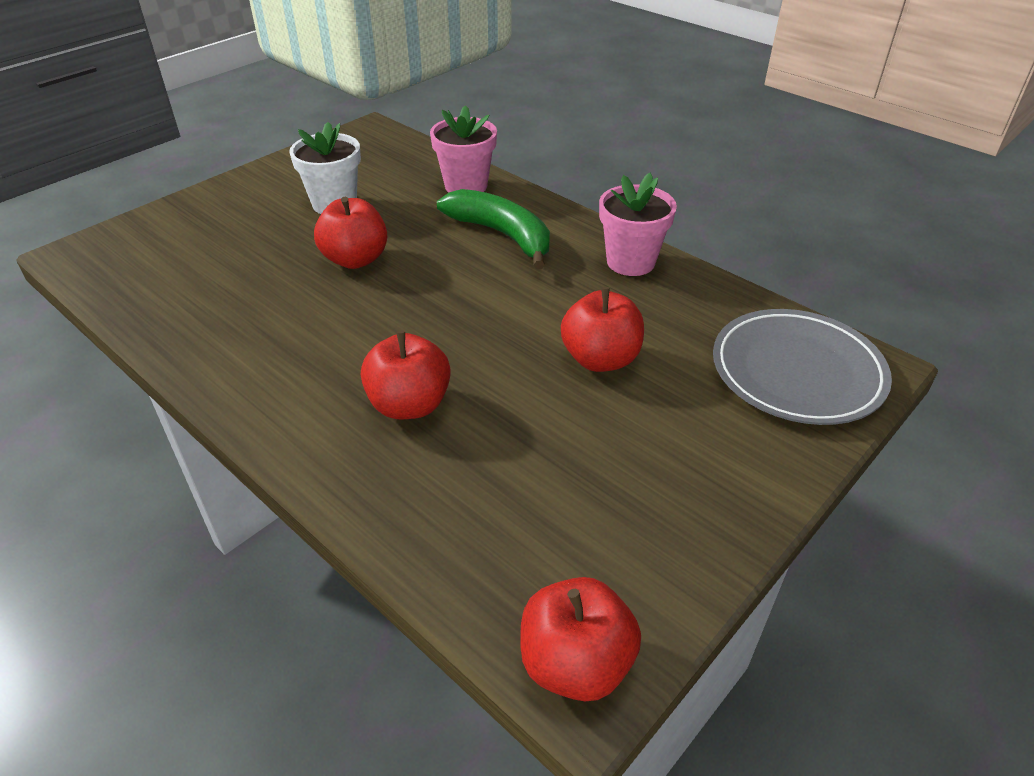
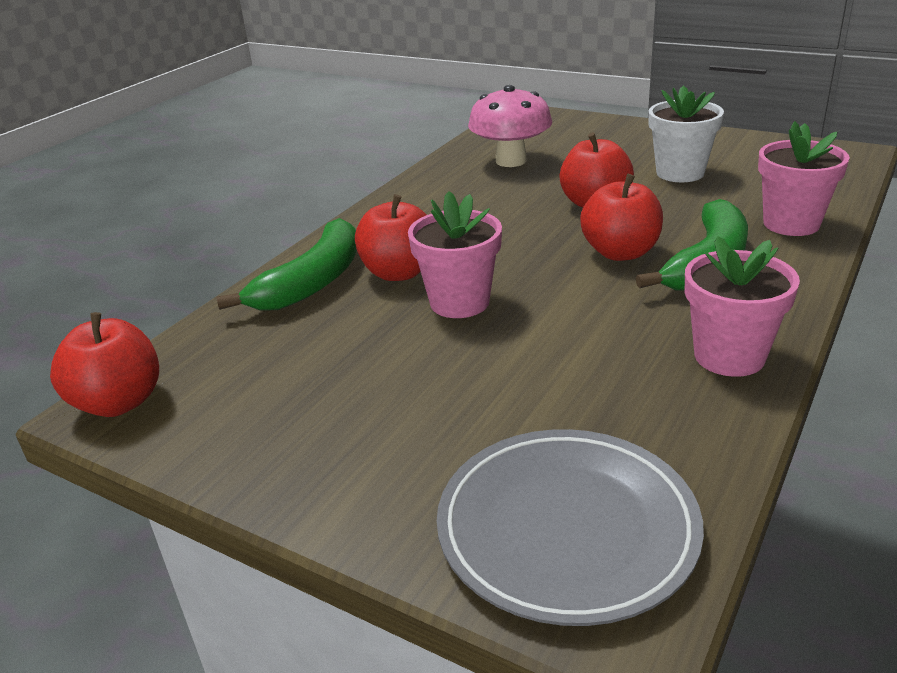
camera: 80 degrees right, 10 degrees down
red apple [561,287,644,372] -> red apple moved to [580,174,663,261]
none -> green banana [216,218,357,310]
none -> pink flower pot [408,191,502,318]
none -> pink mushroom [468,85,552,167]

